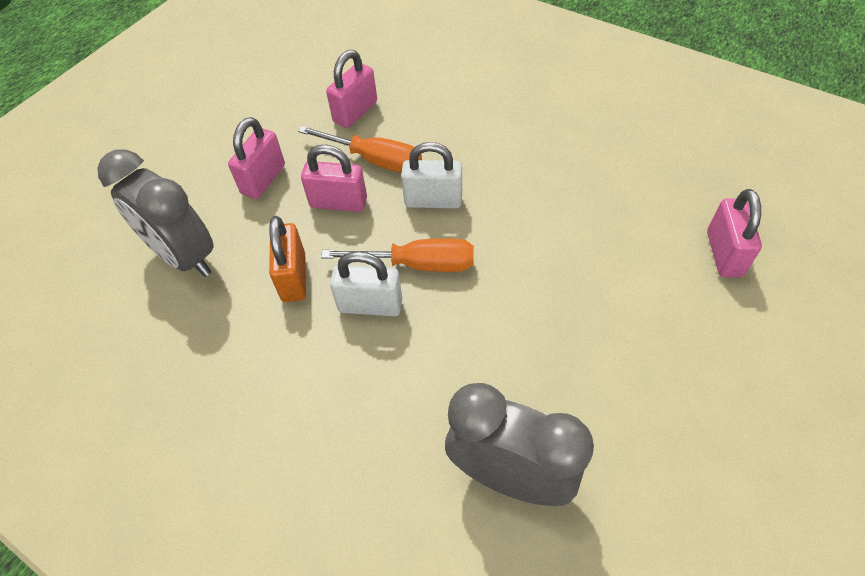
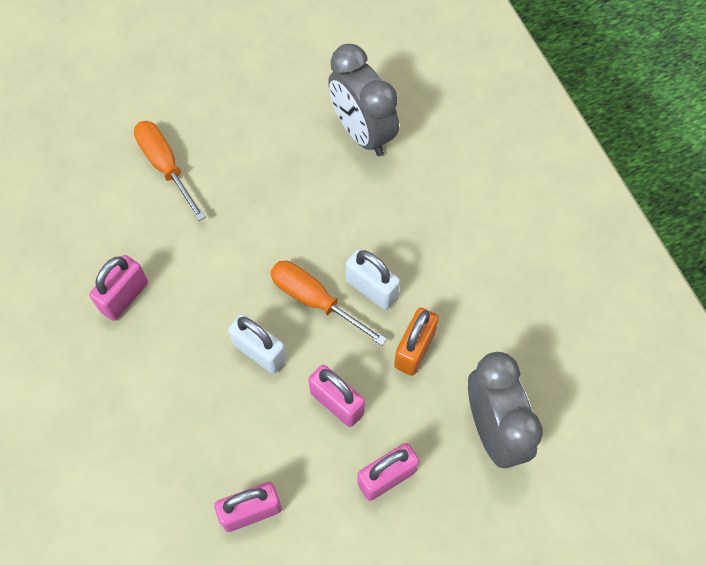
camera: 150 degrees left, 10 degrees up
orange screwdriver [298,126,422,173] -> orange screwdriver moved to [134,121,206,221]
pink padlock [707,189,762,277] -> pink padlock moved to [89,255,148,321]

